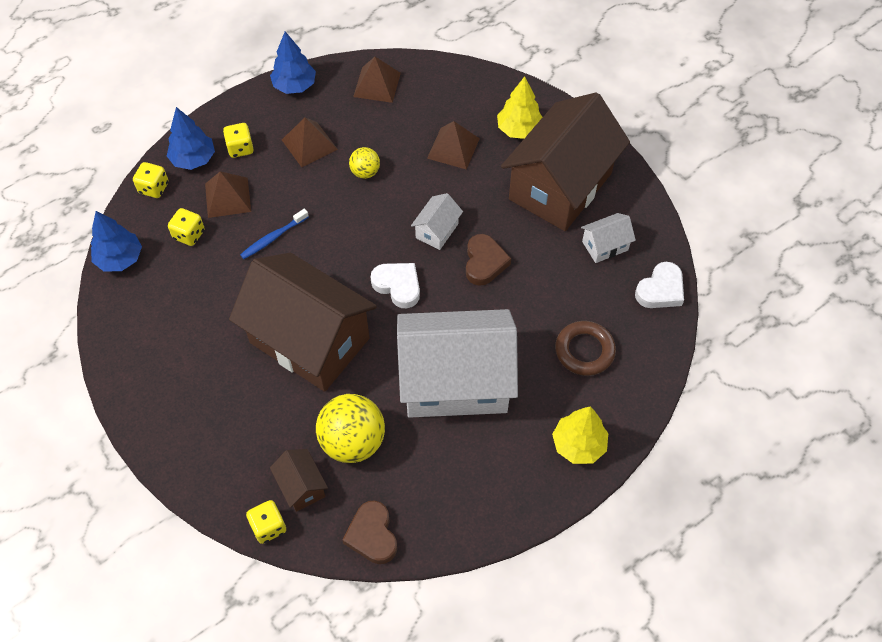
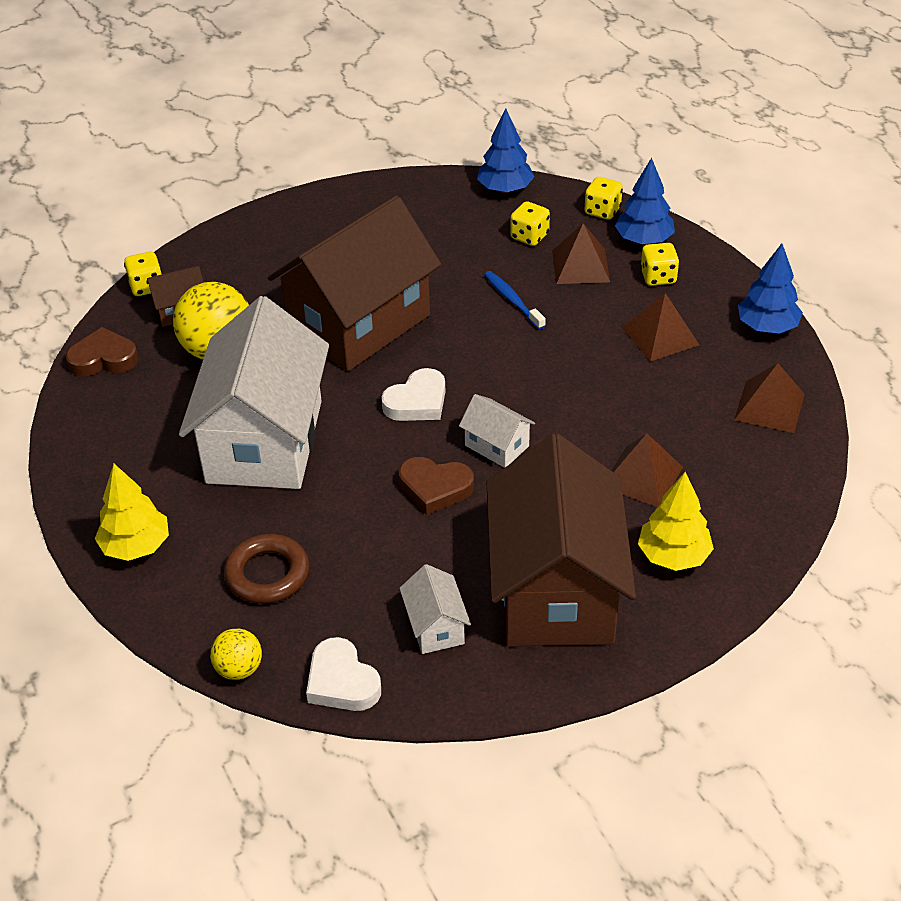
camera: 100 degrees right, 15 degrees down
yellow ball [349,147,380,179] -> yellow ball moved to [210,628,262,680]
brown house [501,92,630,231] -> brown house turned 45 degrees clockwise [487,434,636,647]

